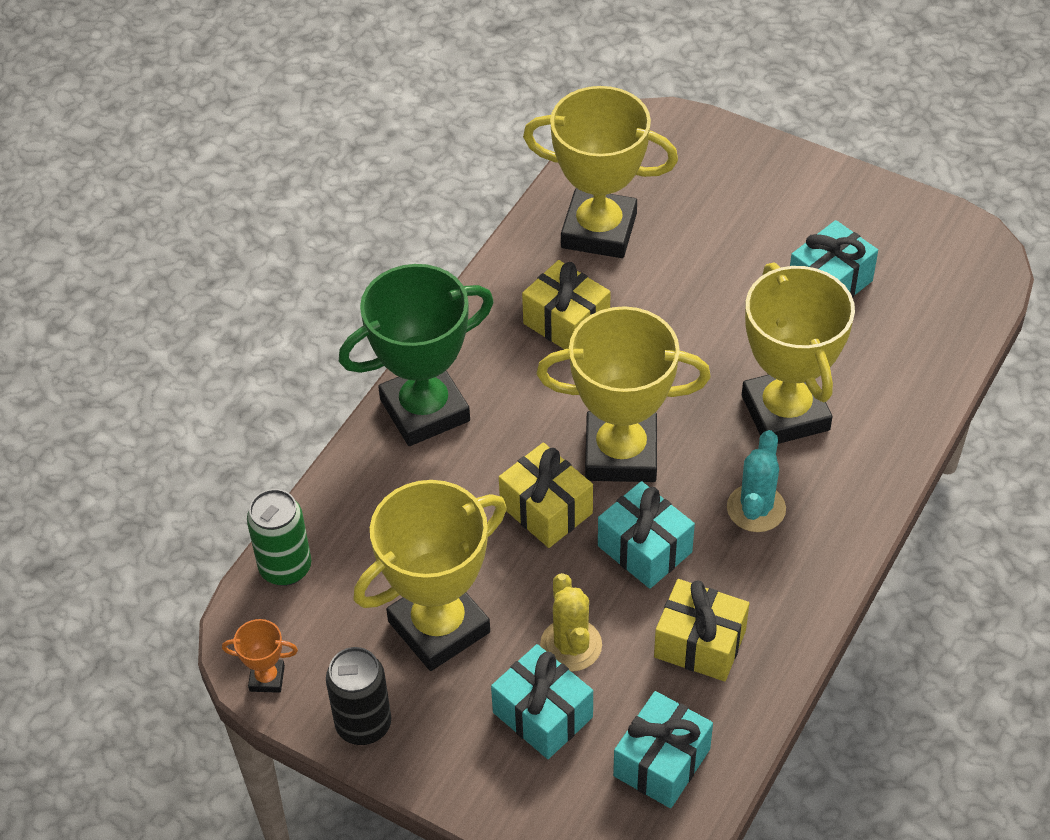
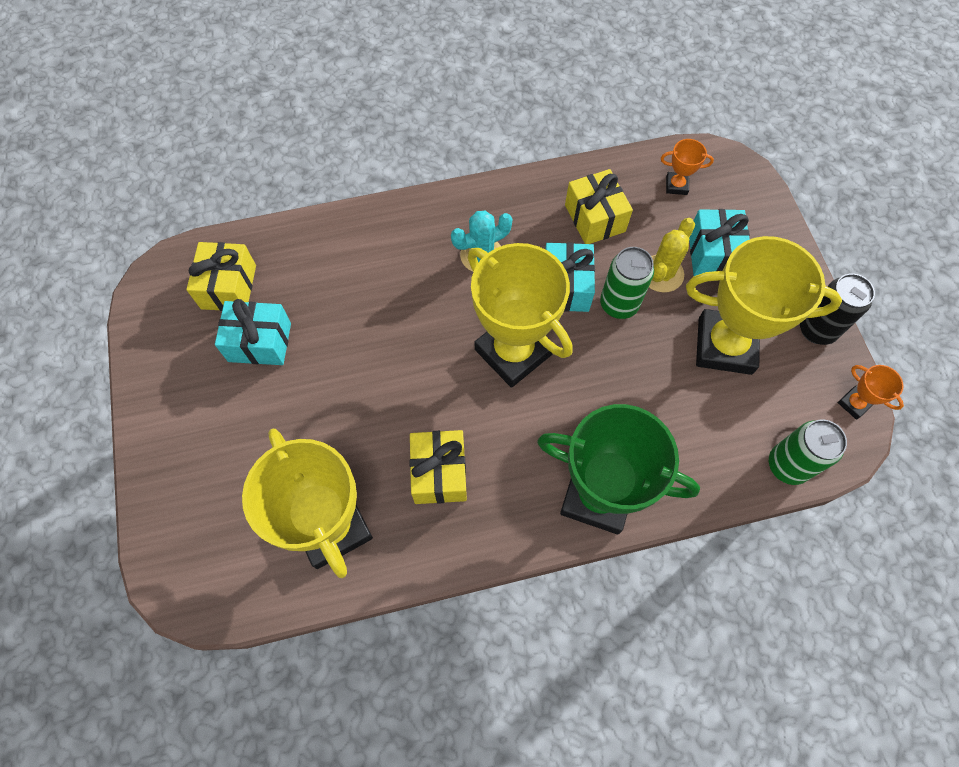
camera: 135 degrees left, 15 degrees up
yellow gift [499,443,593,548] -> yellow gift moved to [186,242,256,311]
turquoise gift [613,691,713,808] -> orange trophy [661,139,714,195]
yellow trophy [742,263,855,444] -> none
none -> green can [600,247,654,319]

